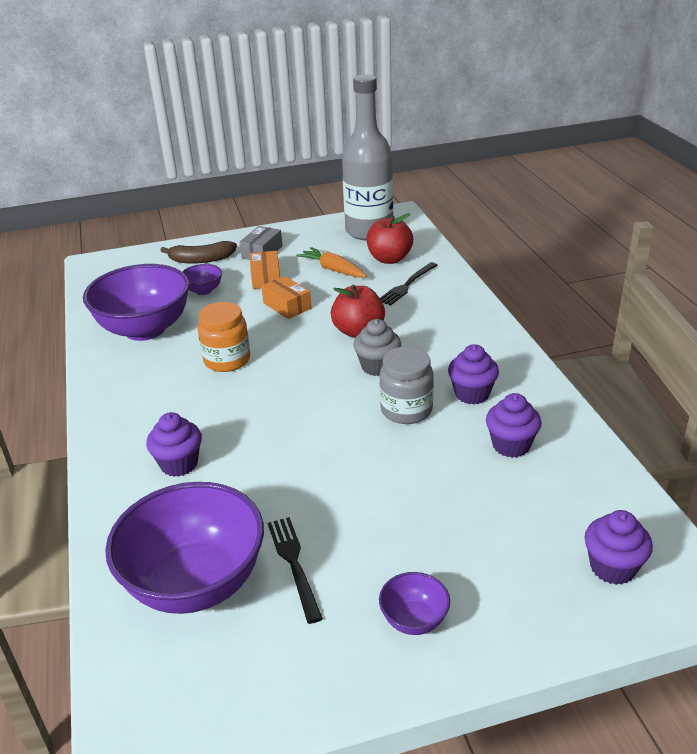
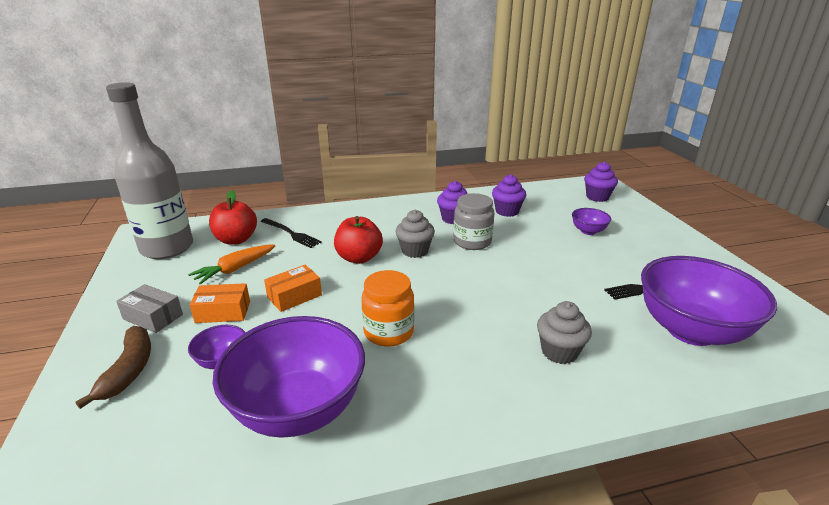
camera: 90 degrees left, 5 degrees down
purple cupcake [146,412,202,477] -> grey cupcake [537,301,592,364]
purple bowl [379,572,450,635] -> purple bowl moved to [572,208,611,235]

